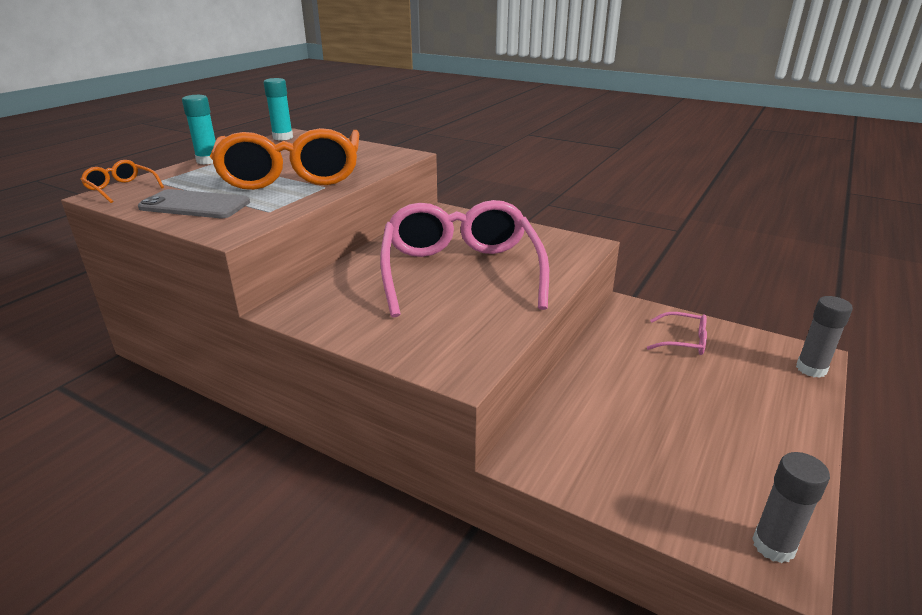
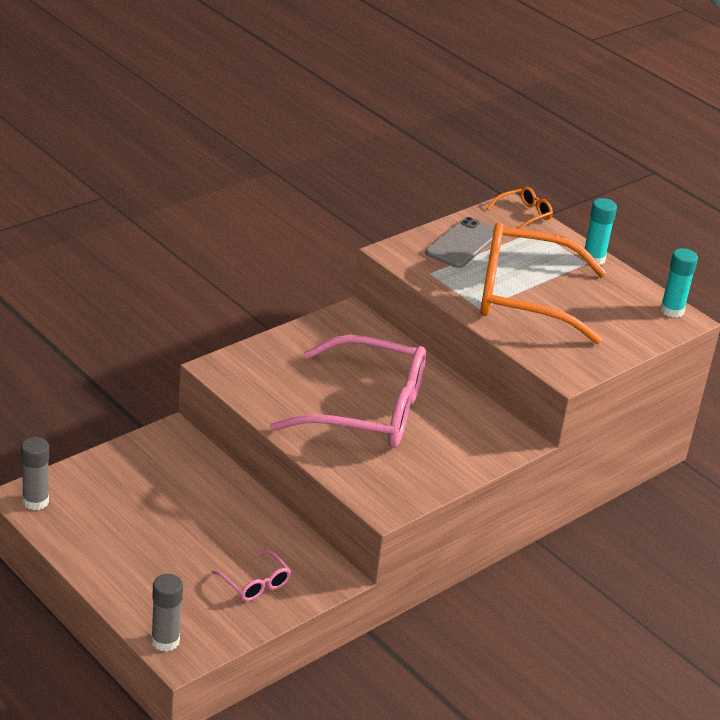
camera: 105 degrees right, 5 degrees up
pink glasses [647,312,707,355] -> pink glasses turned 75 degrees counterclockwise [212,550,291,601]

